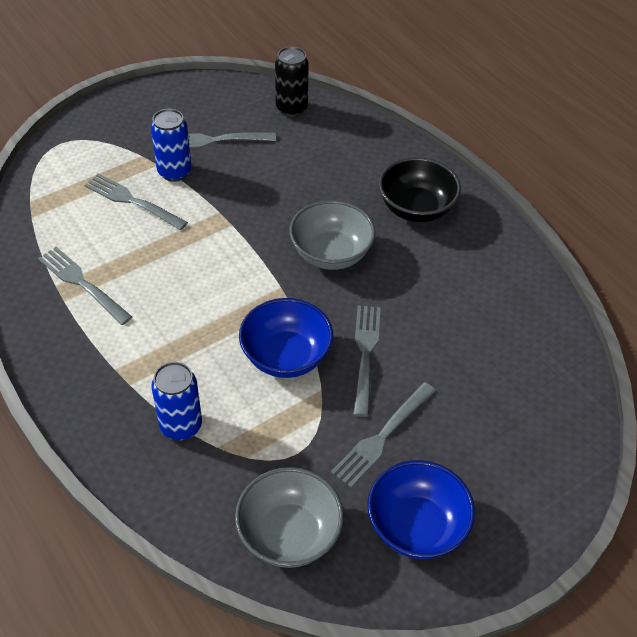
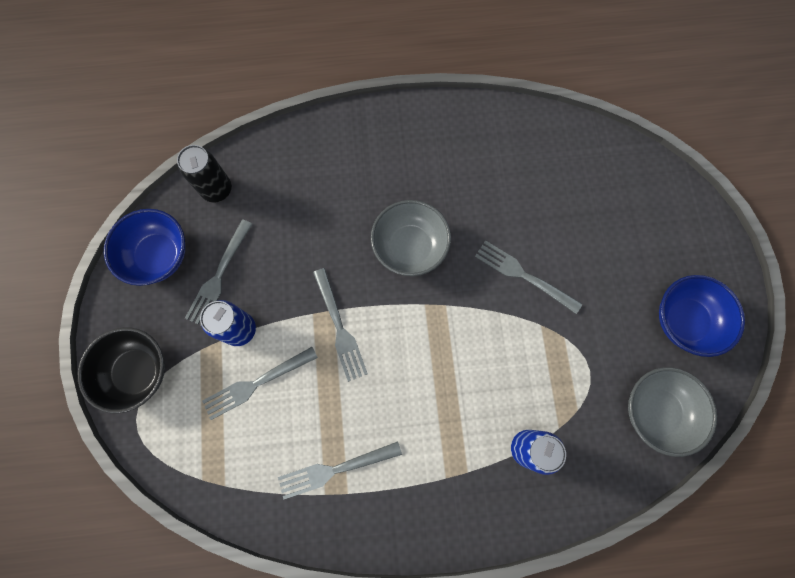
camera: 60 degrees left, 25 degrees up
blue bowl [239,298,333,378] -> blue bowl moved to [104,209,185,286]
grey fork [331,382,436,487] -> grey fork moved to [313,268,368,382]
black bowl [379,157,461,222] -> black bowl moved to [78,327,165,414]

